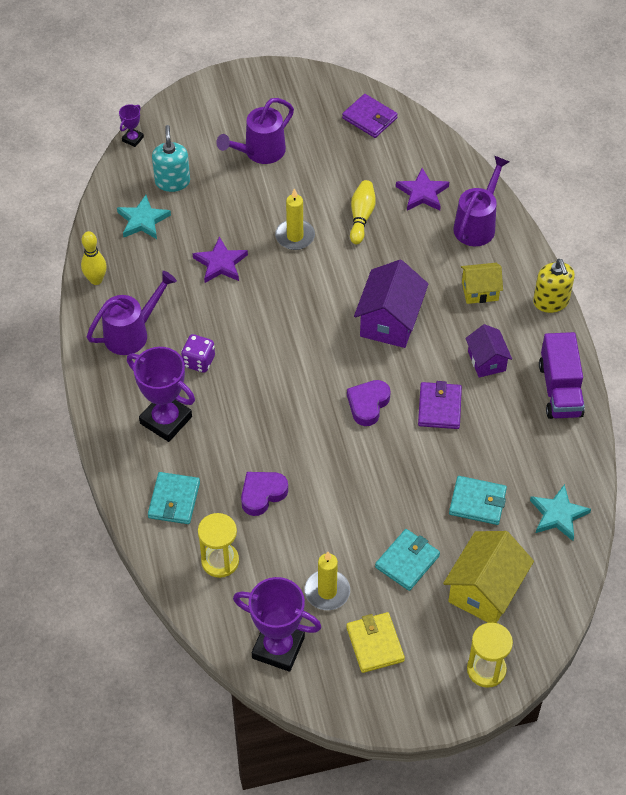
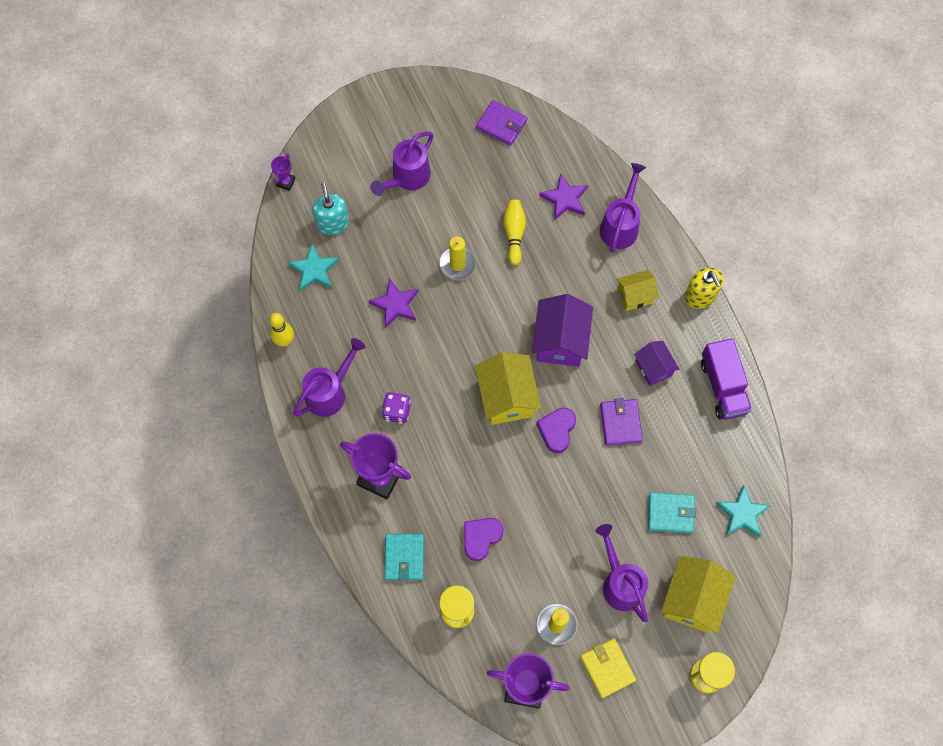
camera: 10 degrees left, 15 degrees up
turquoise wallet [375,529,440,591] -> purple watering can [595,524,648,622]
none -> yellow house [475,352,541,425]

